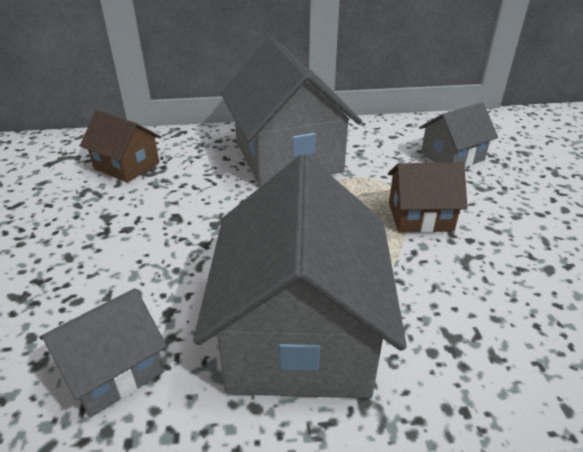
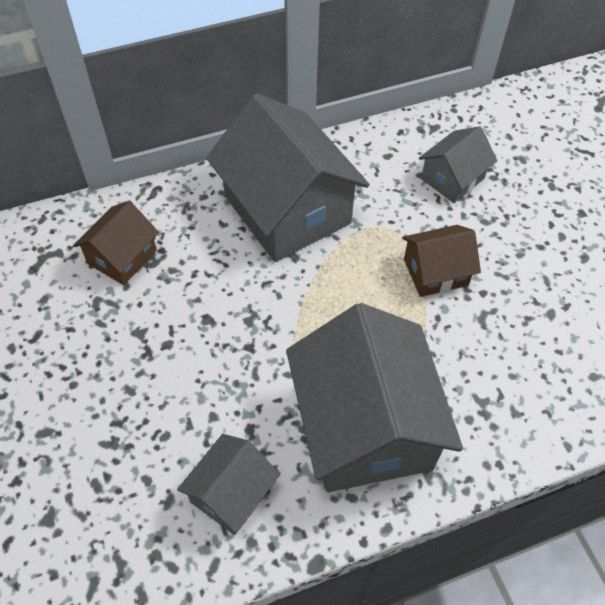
camera: 15 degrees left, 20 degrees up
brown house [80,110,161,183] -> brown house turned 75 degrees counterclockwise [73,201,159,285]

